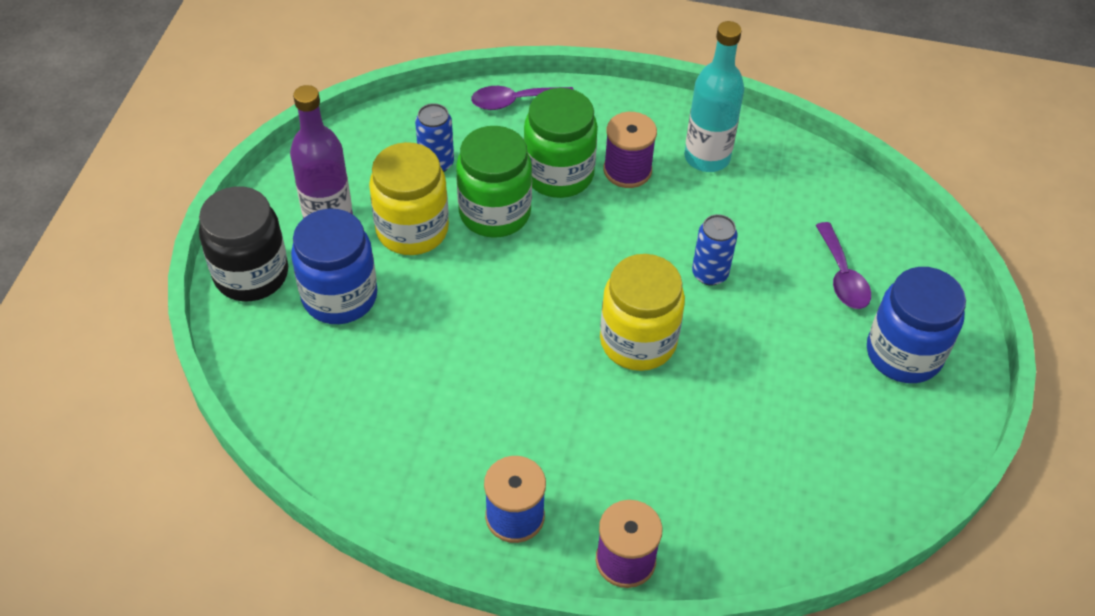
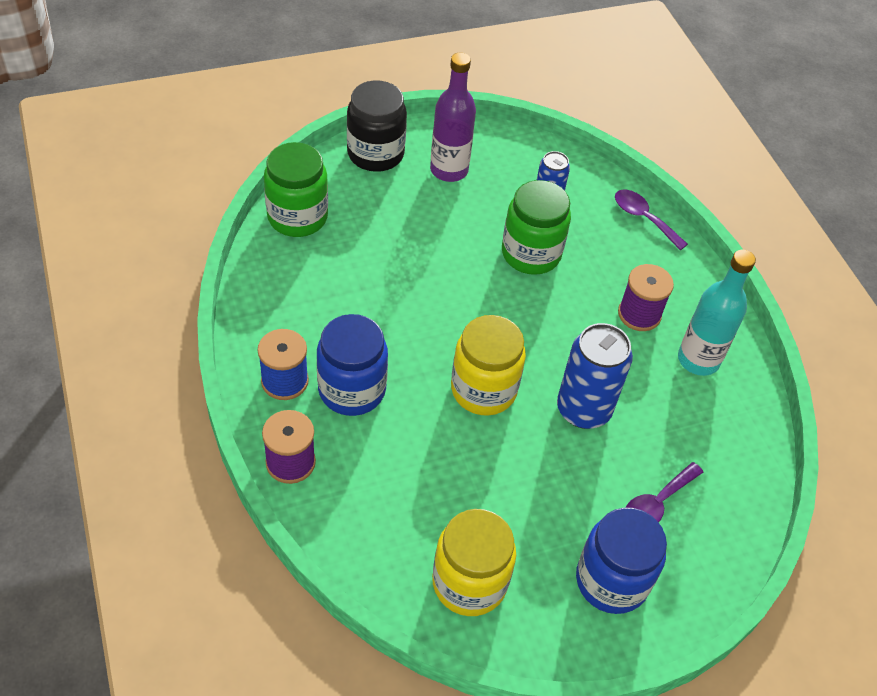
camera: 55 degrees right, 0 degrees up
blue jar [291,209,378,324] -> blue jar moved to [317,314,388,416]
yellow jar [369,142,449,255] -> yellow jar moved to [432,509,516,616]
green jar [524,88,598,198] -> green jar moved to [264,142,328,237]
blue can [692,214,738,286] -> blue can [557,323,633,429], size x1.69

